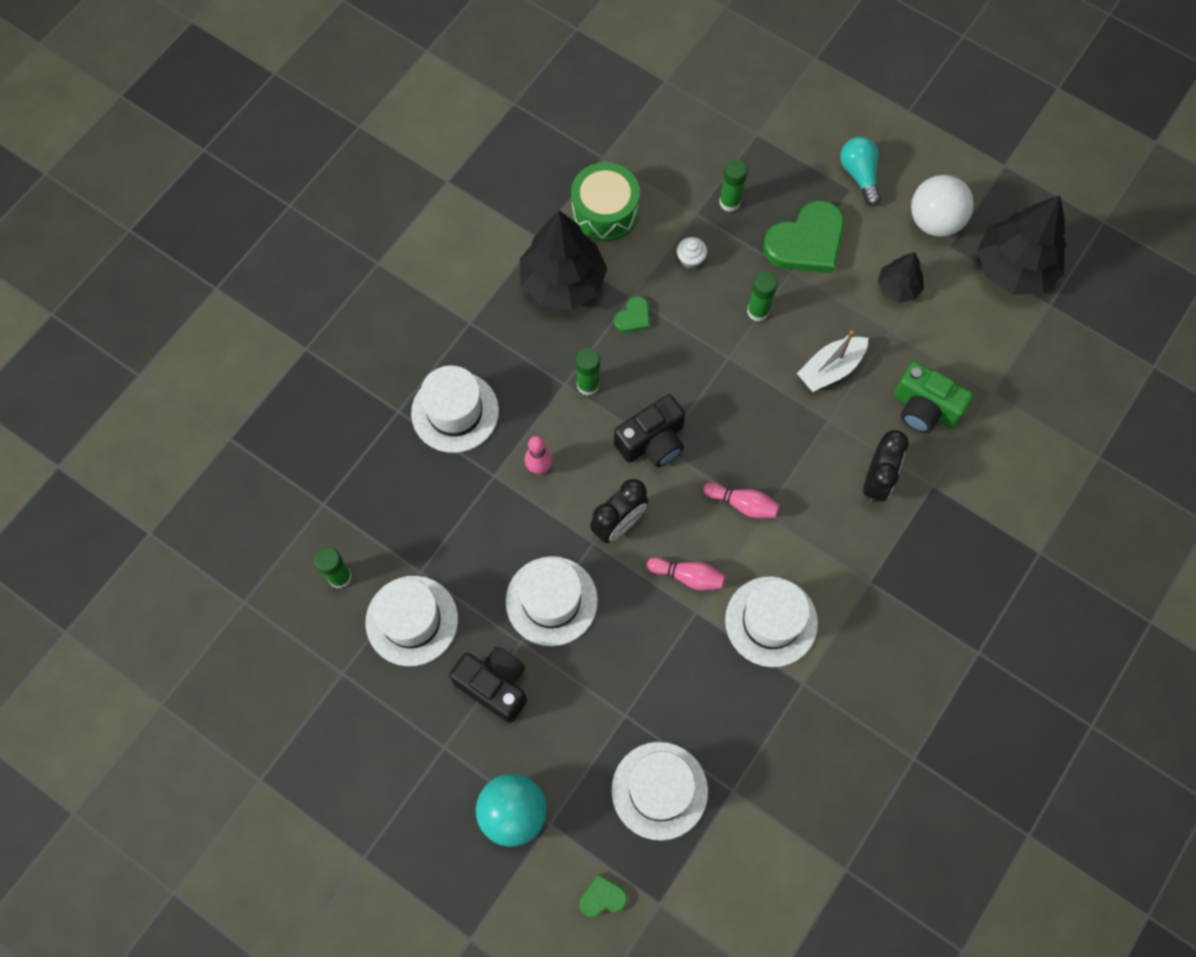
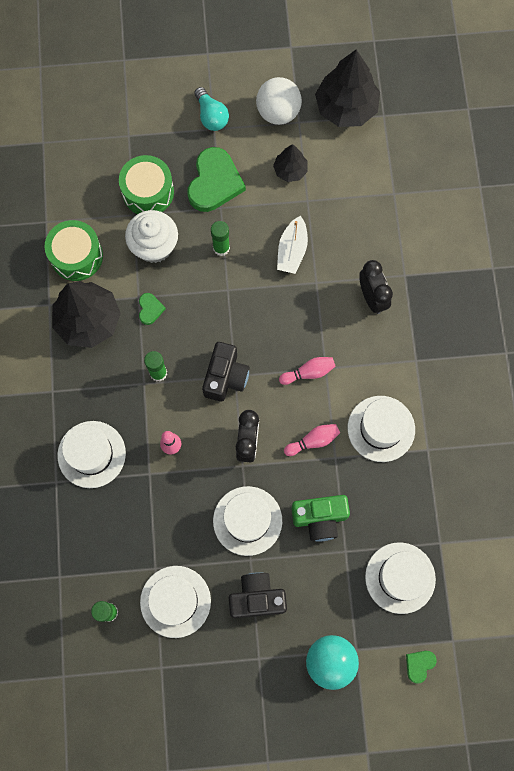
camera: 40 degrees left, 5 degrees up
white cupcake [677,237,707,269] -> white cupcake [125,210,178,263], size x2.20
green glue stick [719,159,748,212] -> green drum [119,155,174,214]
turquoise light bulb [840,137,881,206] -> turquoise light bulb turned 150 degrees counterclockwise [194,87,229,131]
green camera [894,361,973,433] -> green camera moved to [291,495,350,542]

